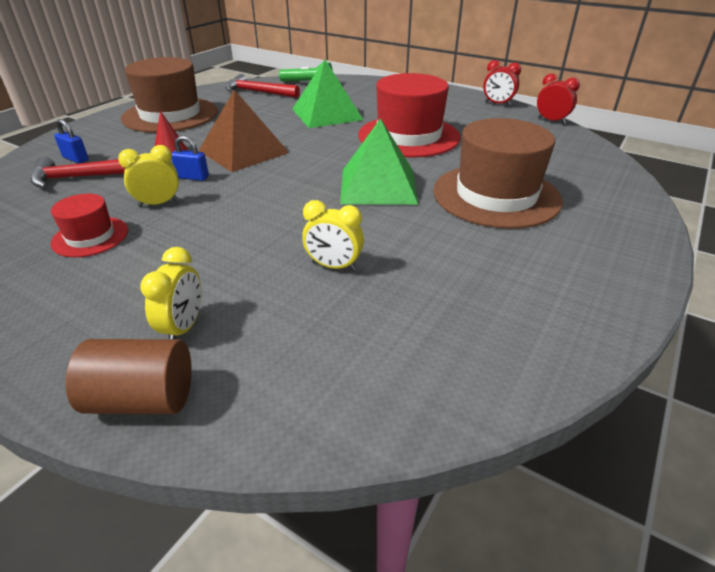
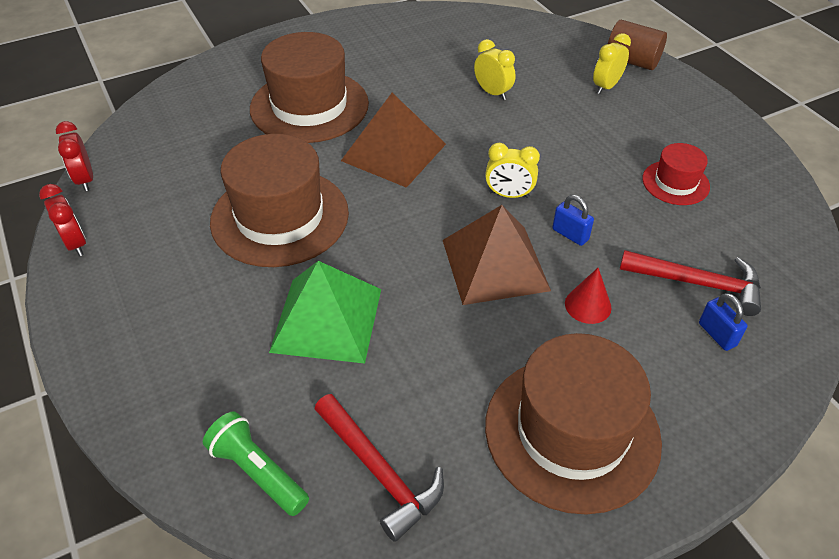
camera: 150 degrees left, 10 degrees up
yellow clock [118,145,179,207] -> yellow clock moved to [485,143,540,198]
green pyramid [340,118,418,205] -> brown pyramid [341,93,446,188]
red hat [358,73,460,158] -> brown hat [210,134,349,267]

